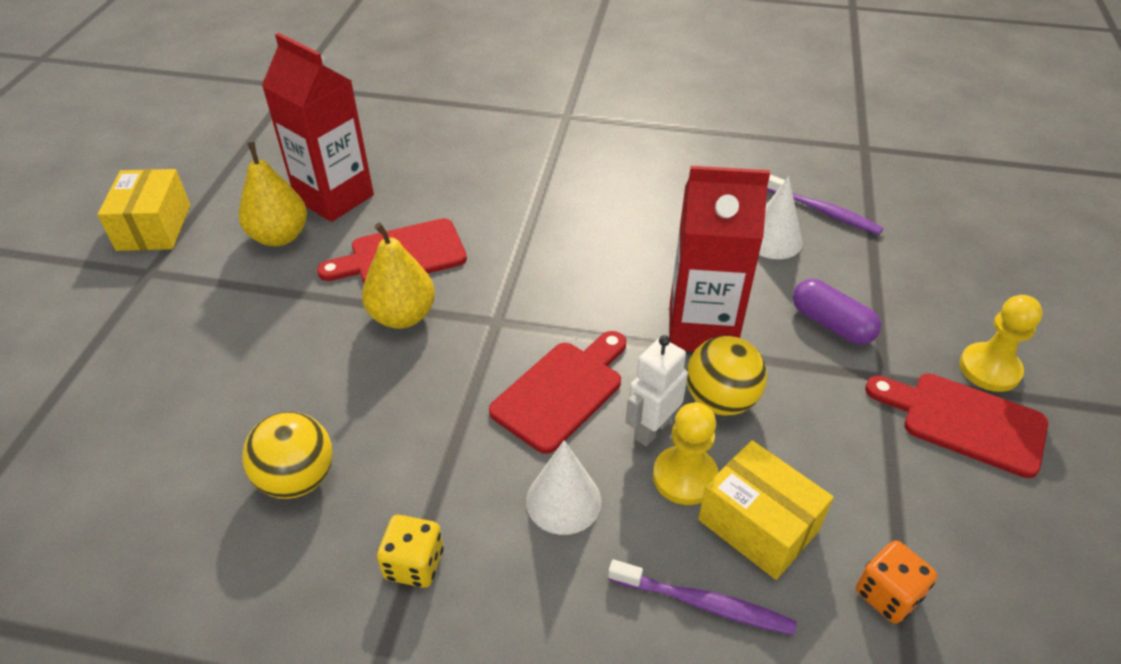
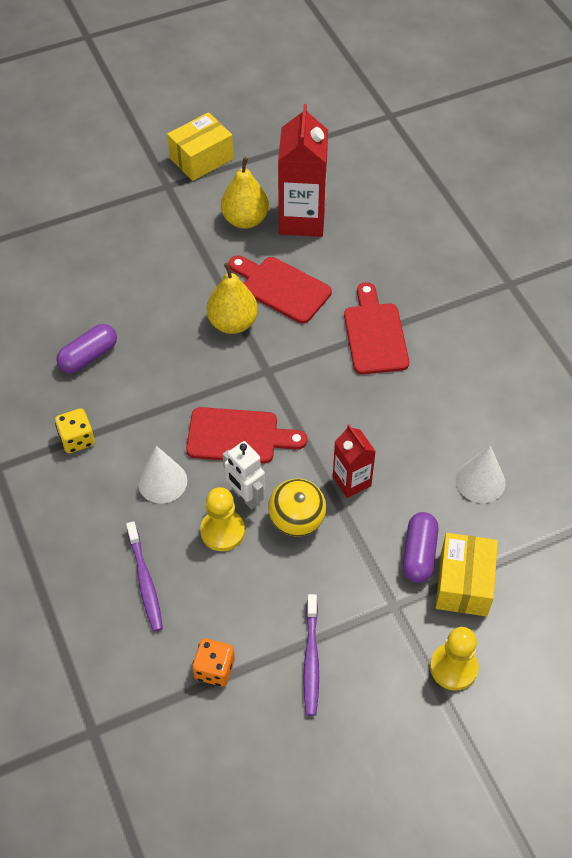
camera: 55 degrees right, 10 degrees up
yellow ball [242,412,333,499] -> purple capsule [56,324,117,373]
white robot [626,335,688,446] -> white robot turned 135 degrees counterclockwise [222,441,265,509]
red carton [669,166,770,352] -> red carton [333,424,376,498], size x0.56
yellow box [698,440,834,580] -> yellow box moved to [436,533,498,616]
purple toothbrush [767,174,883,235] -> purple toothbrush moved to [303,594,319,716]
red cutting board [865,373,1048,478] -> red cutting board moved to [344,282,409,374]

